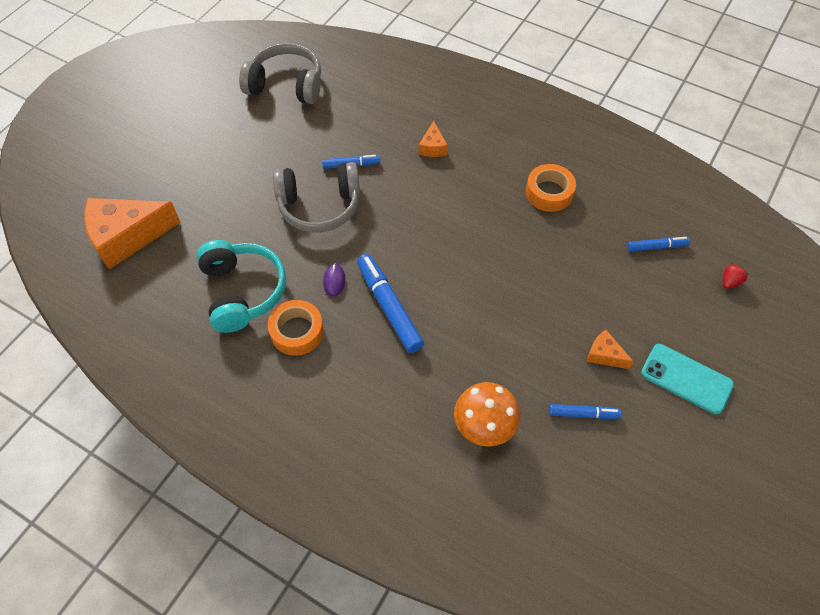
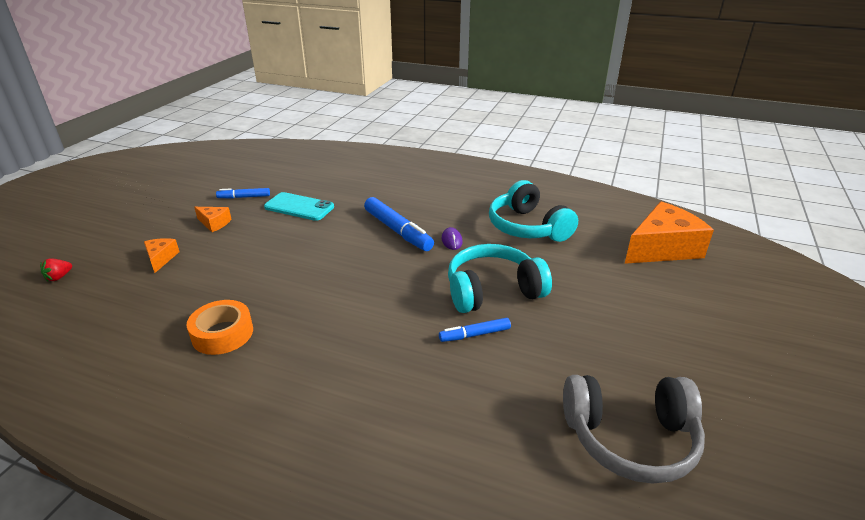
camera: 170 degrees right, 25 degrees down
orange tape [268,300,324,356] -> none
grey headphones [273,162,360,233] -> turquoise headphones [448,244,552,313]
orange cheese [419,121,448,157] -> orange cheese moved to [144,238,179,273]
orange mushroom [454,382,520,447] -> none
blue marker [627,237,690,252] -> none
turquoise phone [641,344,734,414] -> turquoise phone moved to [264,192,334,221]

